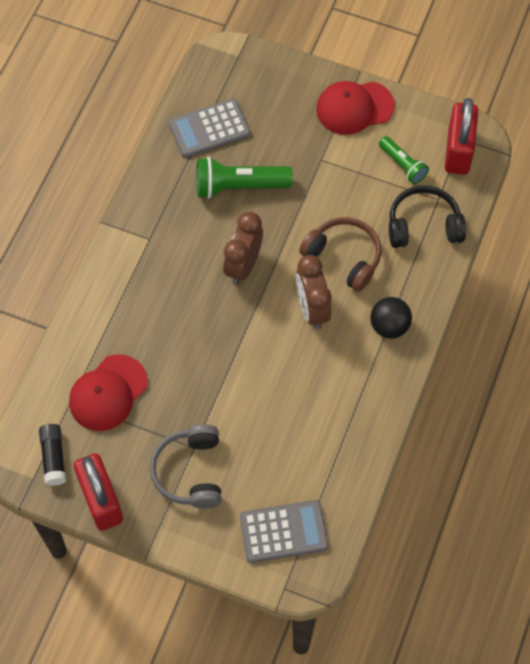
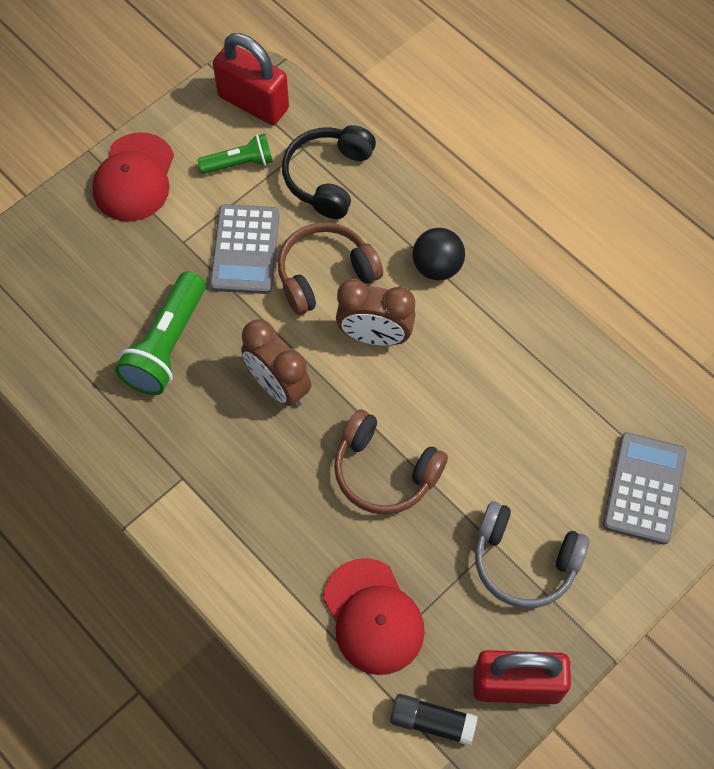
camera: 65 degrees left, 0 degrees up
grey calculator [169,99,250,158] -> grey calculator moved to [210,204,280,294]
none -> brown headphones [334,409,448,515]

